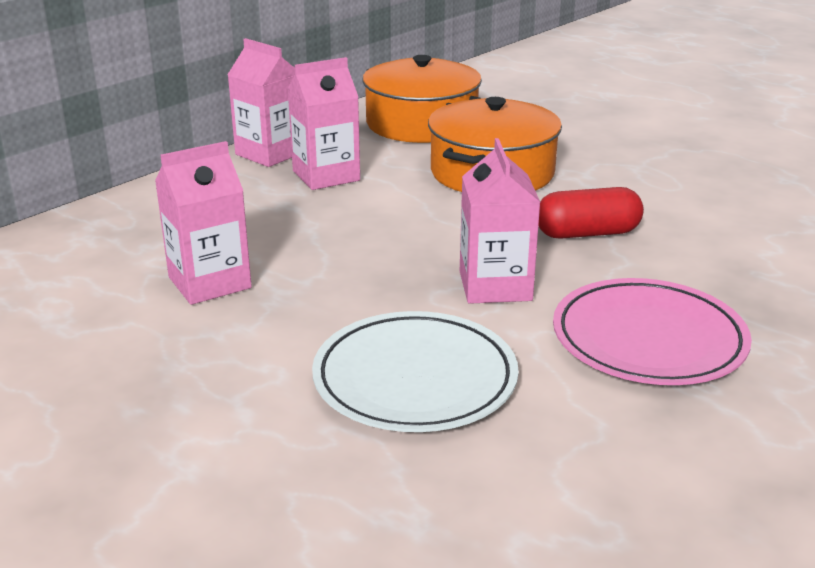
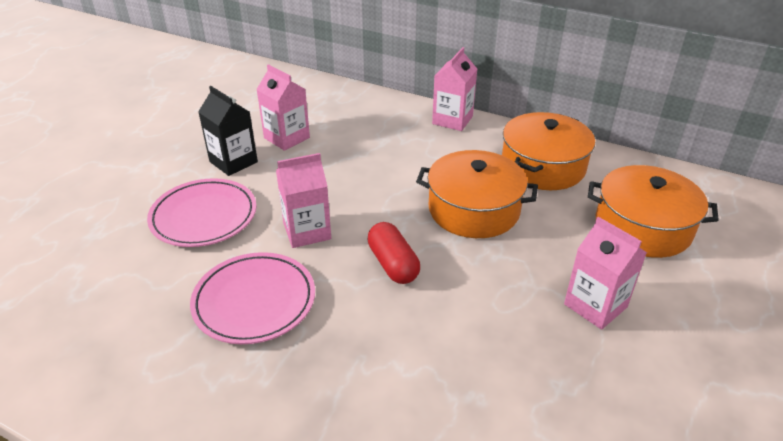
camera: 75 degrees right, 10 degrees up
pink carton [288,57,360,190] -> pink carton moved to [564,217,647,330]
white plate [312,311,519,432] -> pink plate [147,178,257,247]
none -> black carton [198,86,258,176]
none -> orange pot [588,165,719,258]

